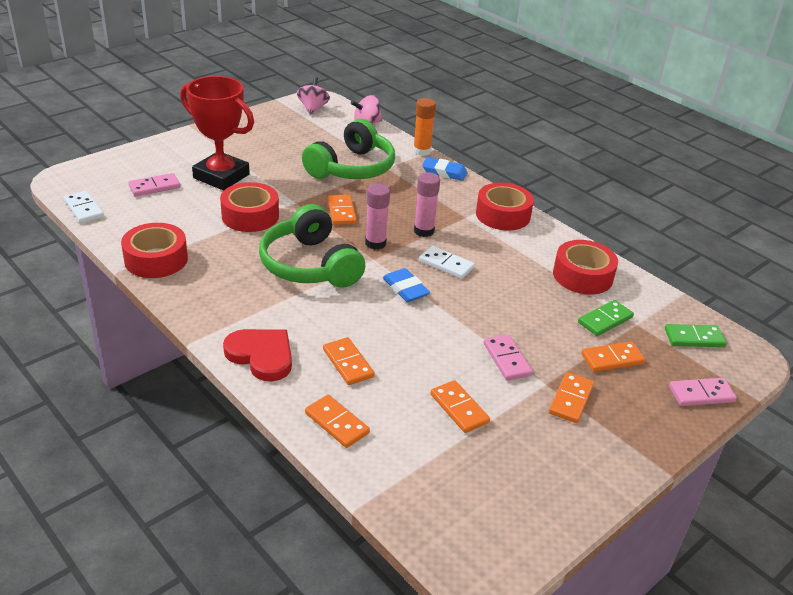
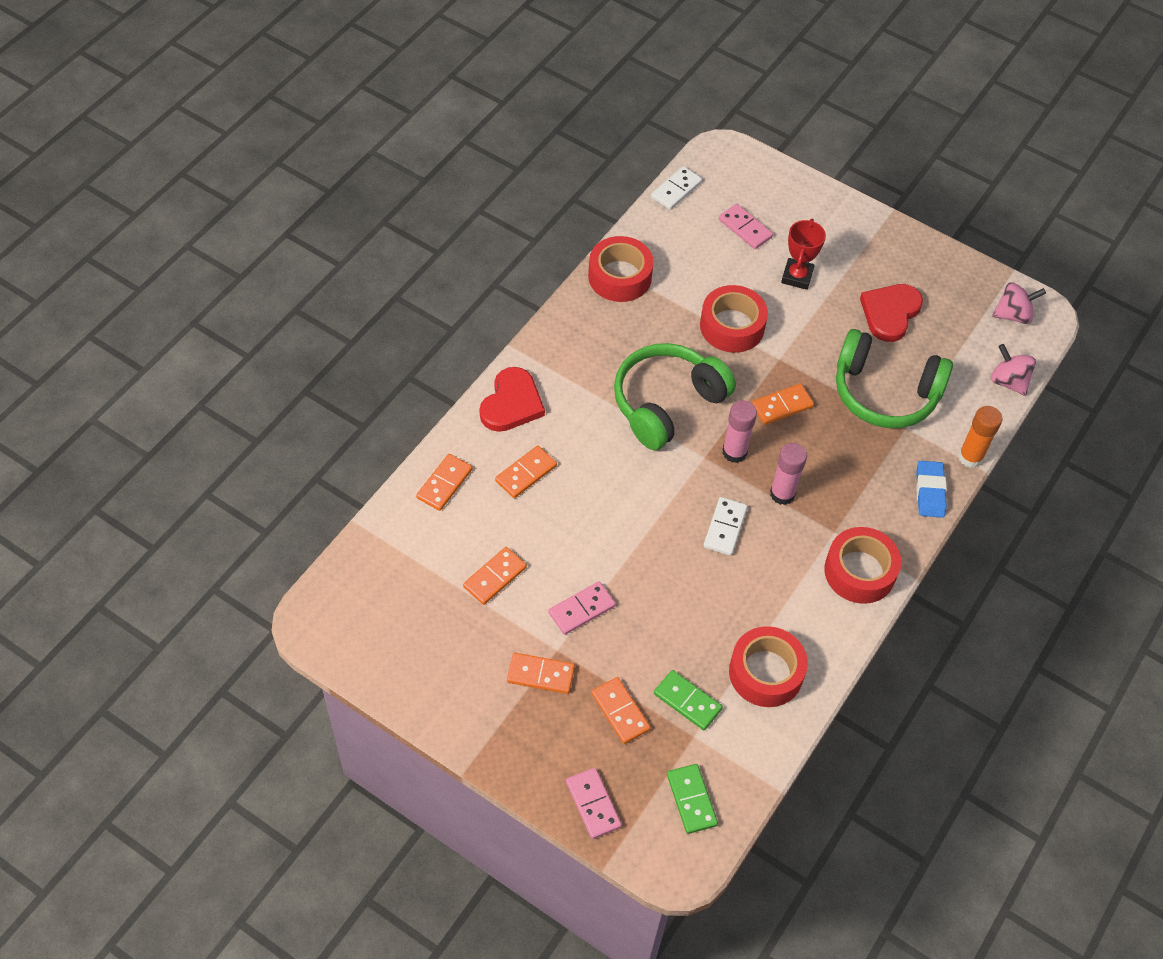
camera: 75 degrees right, 20 degrees up
red trophy [180,76,254,190] -> red trophy [781,219,826,290], size x0.57
blue eraser [383,268,430,302] -> none
none -> red heart [860,284,923,342]

